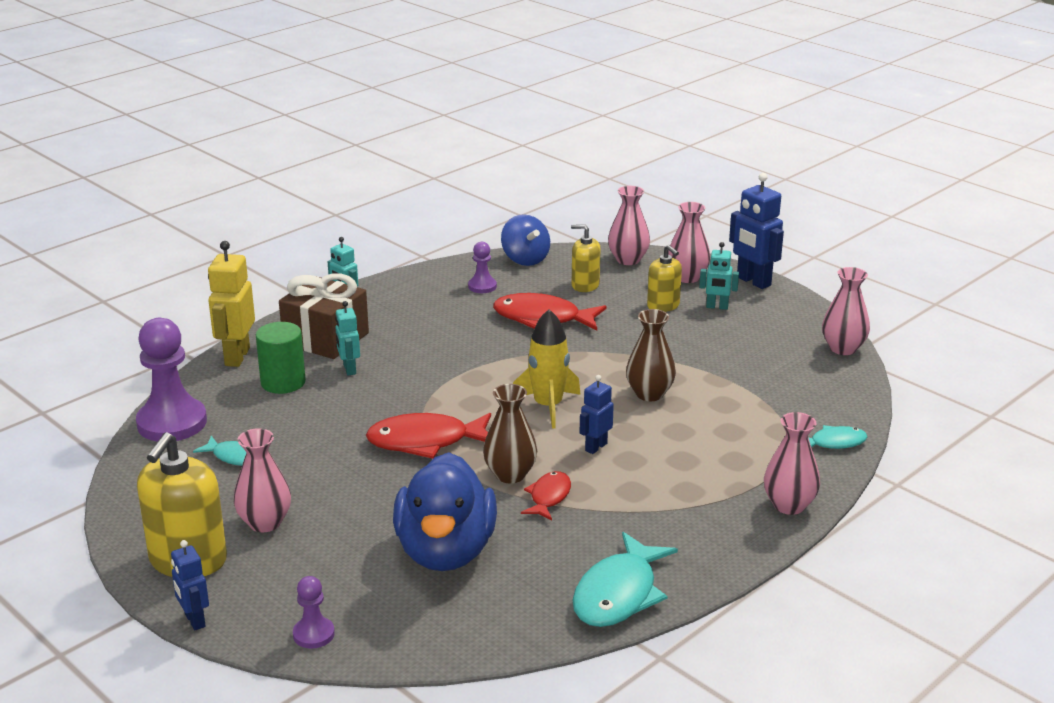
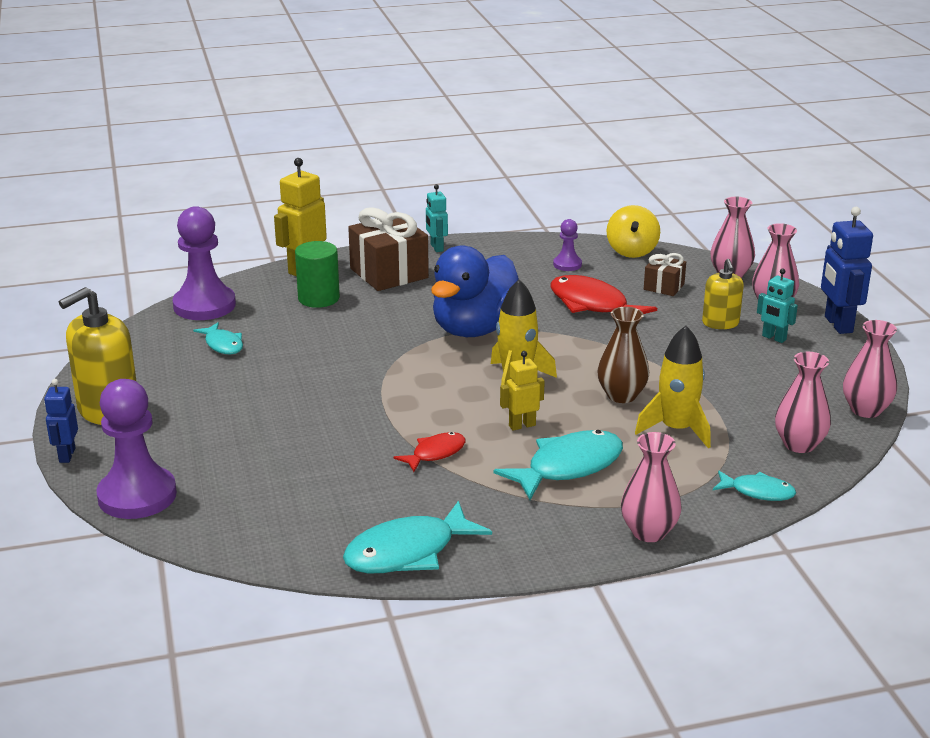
camera: 30 degrees right, 0 degrees up
pink vase [234,428,291,532] -> pink vase moved to [775,352,831,453]
purple pawn [293,576,335,649] -> purple pawn [96,379,177,519], size x2.04
turquoise robot [335,301,360,375] -> none
red fish [366,413,491,459] -> none
blue duck [393,452,497,571] -> blue duck moved to [431,245,519,337]
brown vase [483,384,537,483] -> none
blue spinning top [501,214,550,266] -> yellow spinning top [607,205,660,258]
yellow soap dispenser [571,224,601,292] -> brown gift [644,253,686,296]
blue robot [580,375,614,454] -> yellow robot [500,351,545,431]
none -> turquoise fish [493,430,623,500]
none -> yellow rocket [635,326,711,448]

